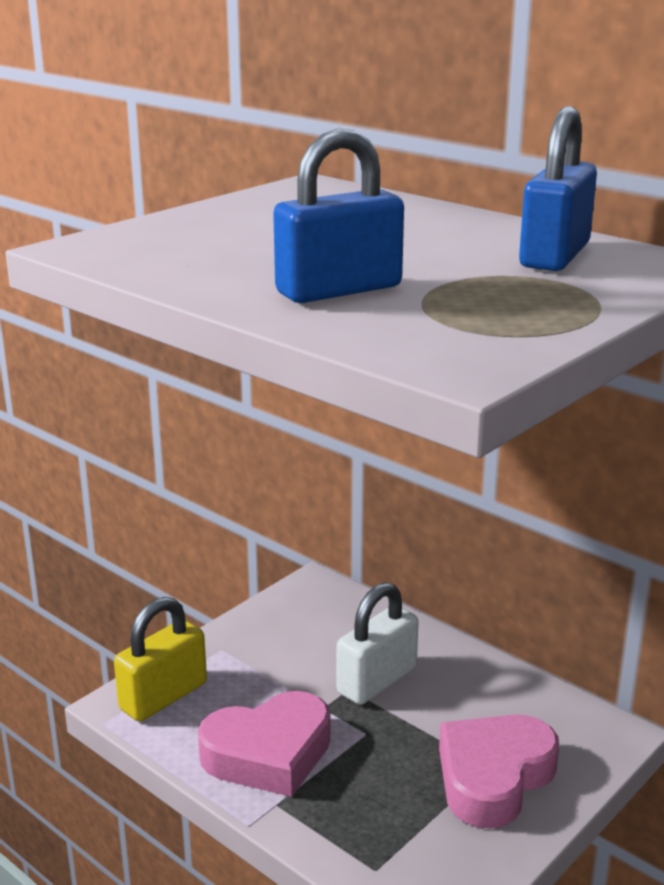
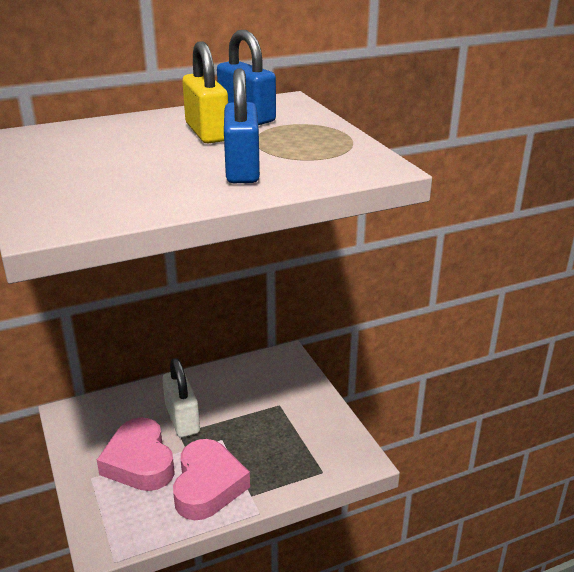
camera: 65 degrees left, 5 degrees up
yellow padlock [114,597,207,721] -> yellow padlock moved to [182,41,228,143]
pink heart [439,714,559,829] -> pink heart moved to [97,417,175,491]

